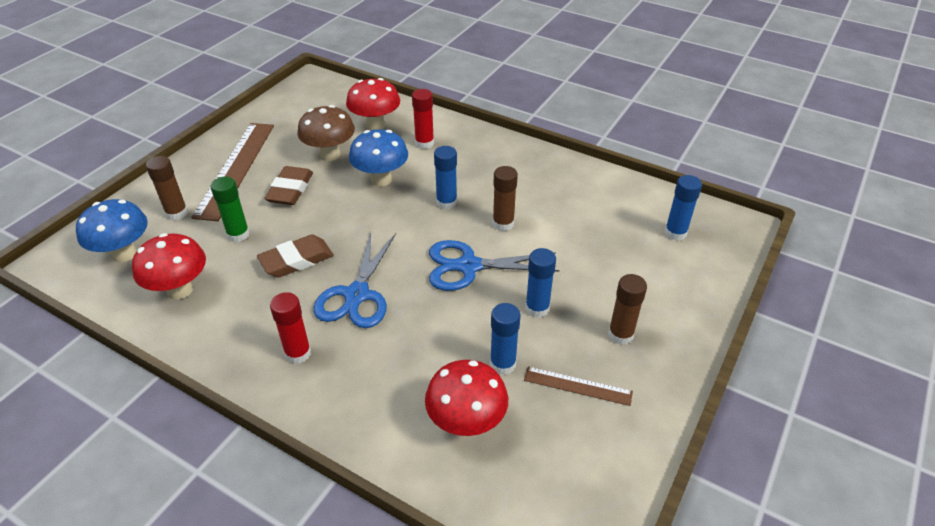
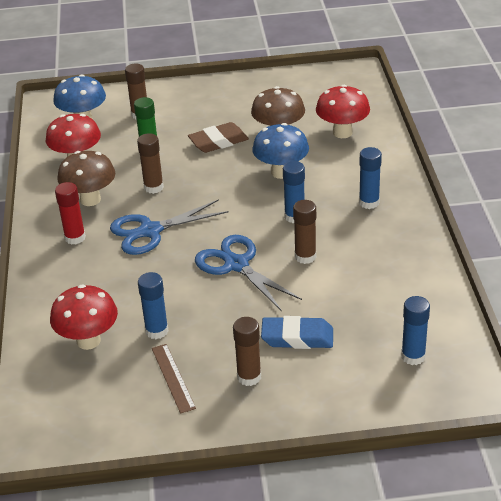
camera: 55 degrees right, 5 degrees down
brown ruler [191,123,274,221] -> none
brown eraser [257,235,334,277] -> brown glue stick [137,133,164,194]
red glue stick [412,89,434,149] -> none
blue glue stick [525,248,556,318] -> blue glue stick moved to [359,147,382,209]
none -> brown mushroom [57,151,115,206]
none -> blue eraser [261,316,333,349]

